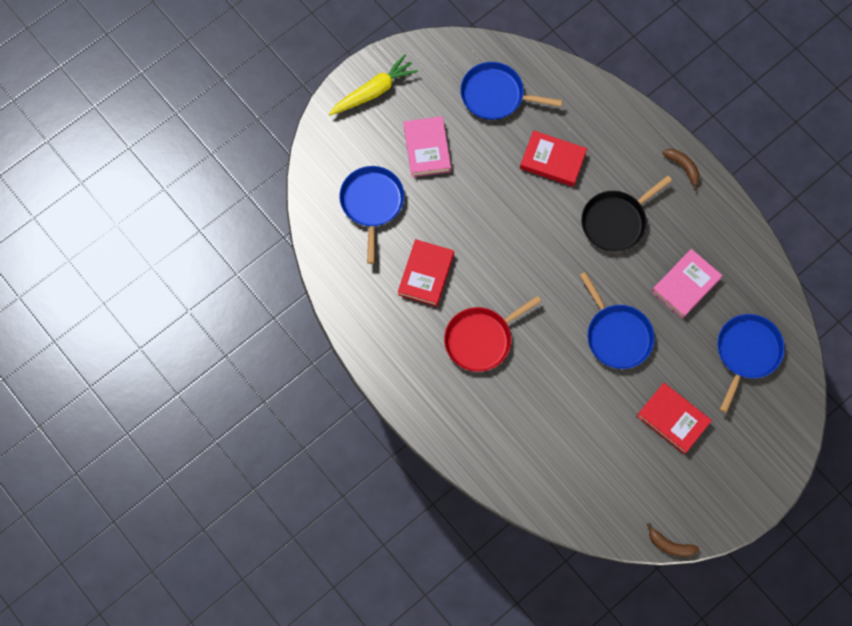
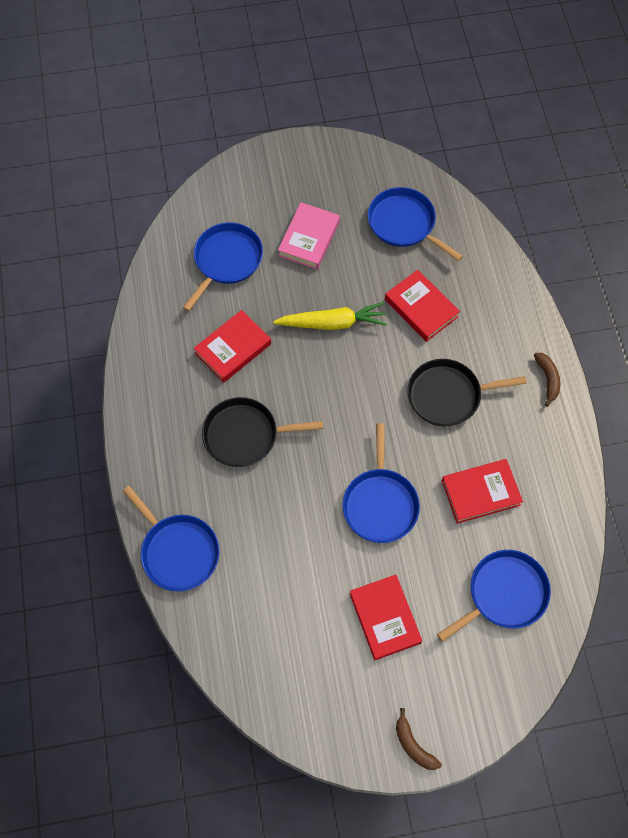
camera: 30 degrees right, 5 degrees down
yellow carrot [329,54,418,115] -> yellow carrot moved to [273,302,387,330]
red pan [444,296,541,372] -> black pan [202,397,323,467]
brown banana [646,523,699,557] -> brown banana moved to [396,708,442,770]
pink book [652,249,723,319] -> red book [442,459,523,524]
none -> blue pan [123,486,220,591]

